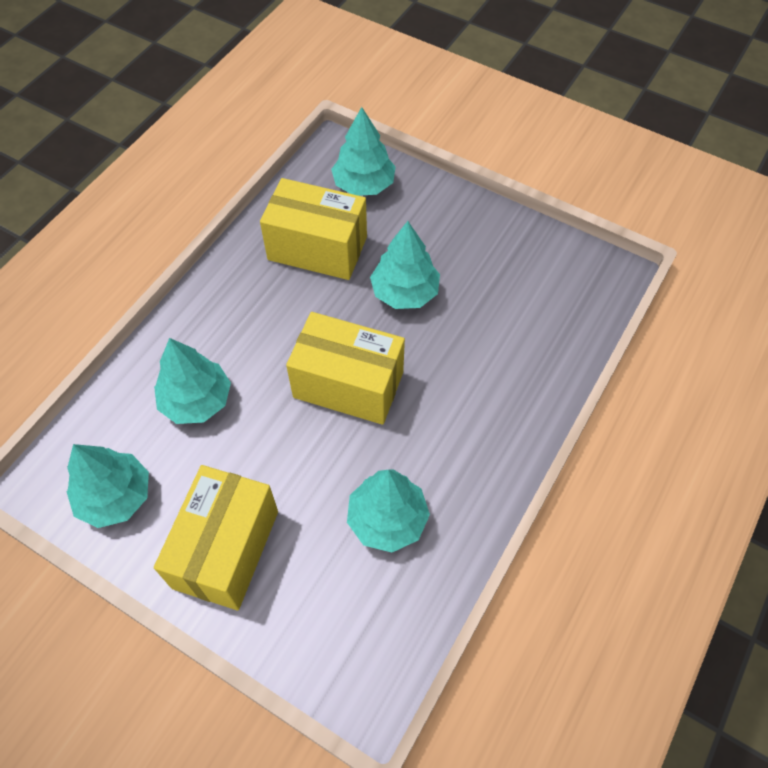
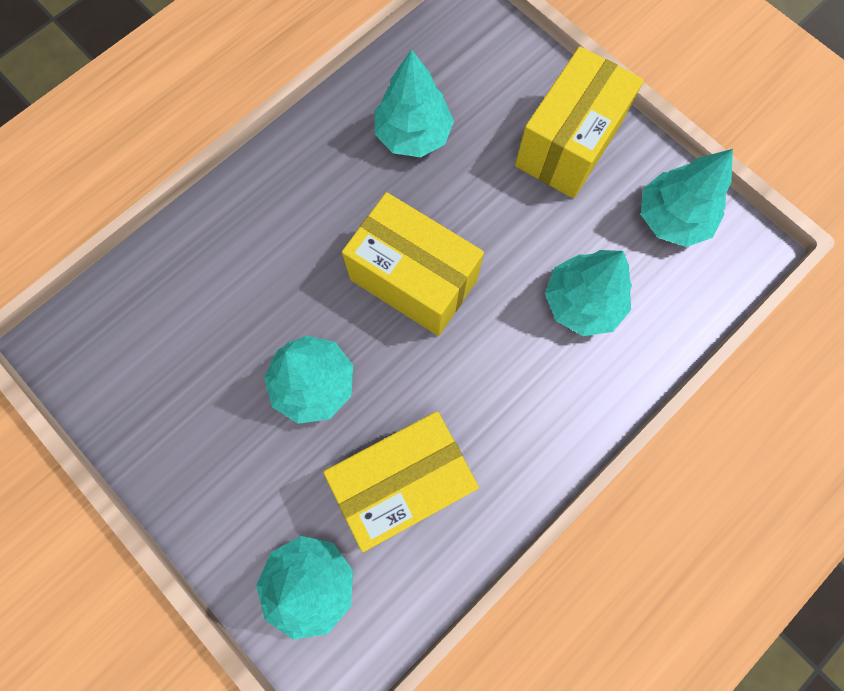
camera: 165 degrees left, 15 degrees up
yellow box [260,178,367,280] -> yellow box turned 60 degrees counterclockwise [323,411,479,552]

